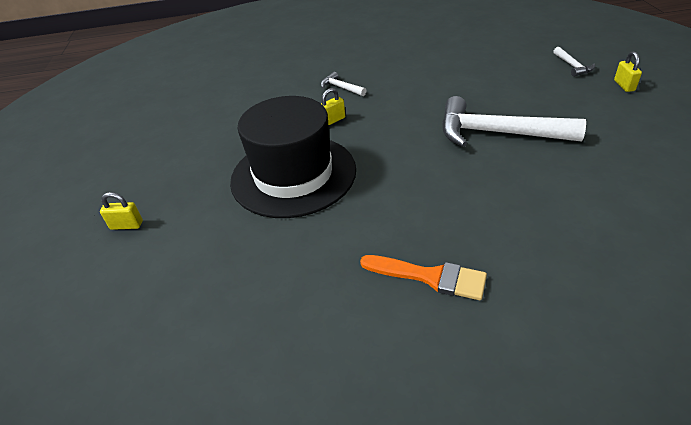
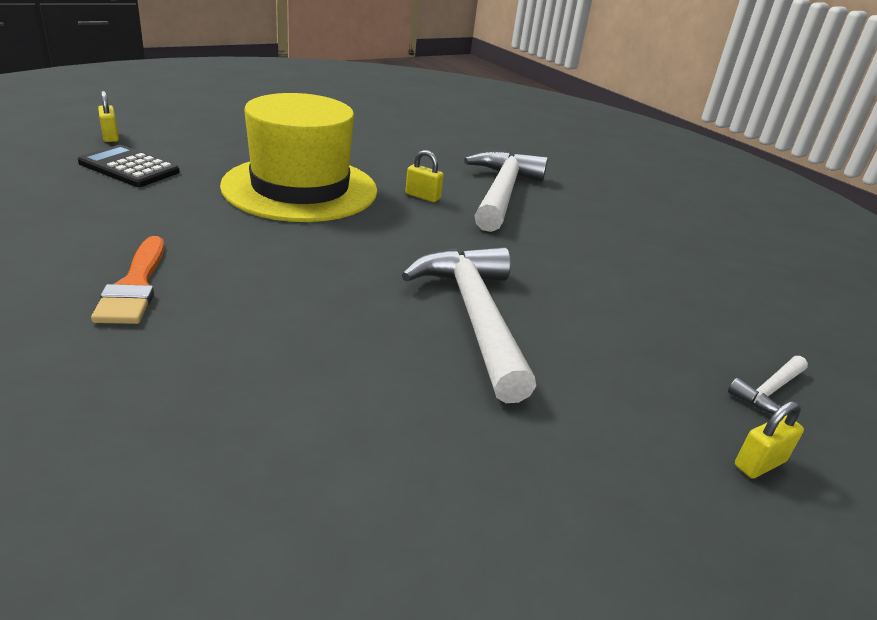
camera: 55 degrees right, 10 degrees down
yellow padlock [100,192,143,230] -> yellow padlock moved to [98,91,119,142]
black hat [230,96,356,218] -> yellow hat [220,93,377,222]
white hammer [321,72,367,96] -> white hammer [464,151,548,232], size x2.24
none -> black calculator [78,145,180,187]

